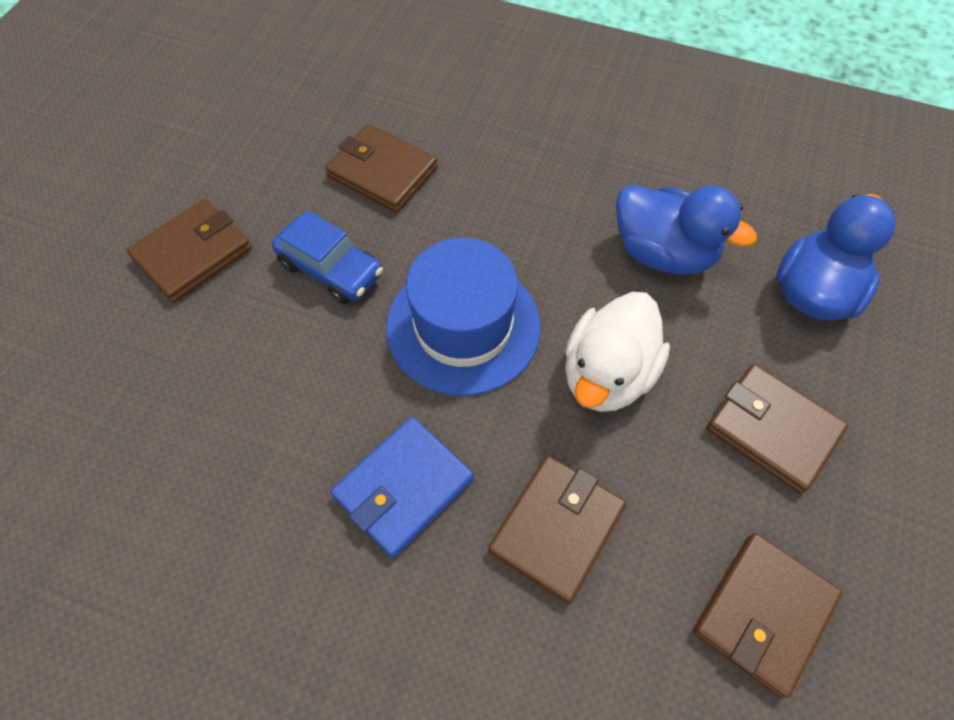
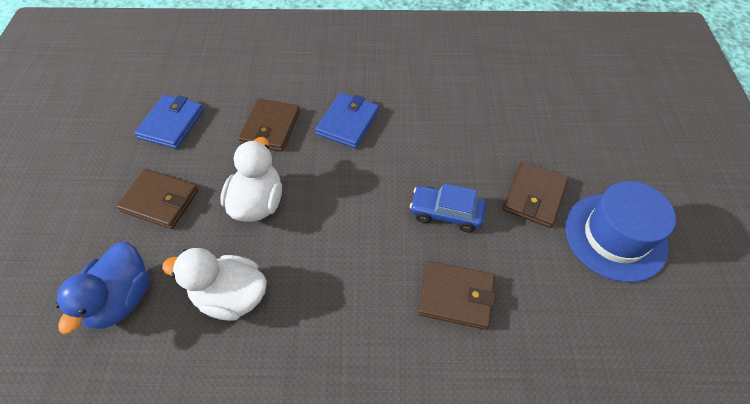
camera: 160 degrees right, 5 degrees down
blue hat [386,238,541,396] -> blue hat moved to [565,181,676,282]
blue duck [616,184,757,275] -> white duck [162,248,267,321]
brown wallet [693,533,842,698] -> blue wallet [135,95,204,149]

